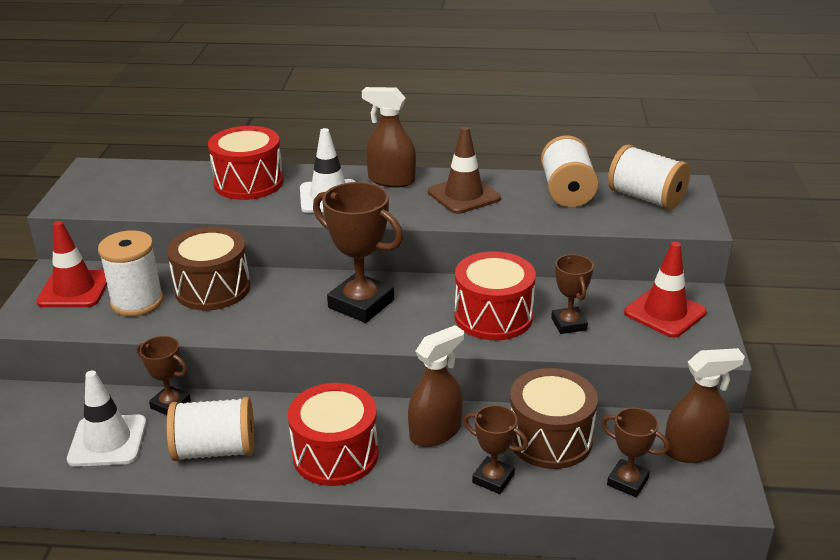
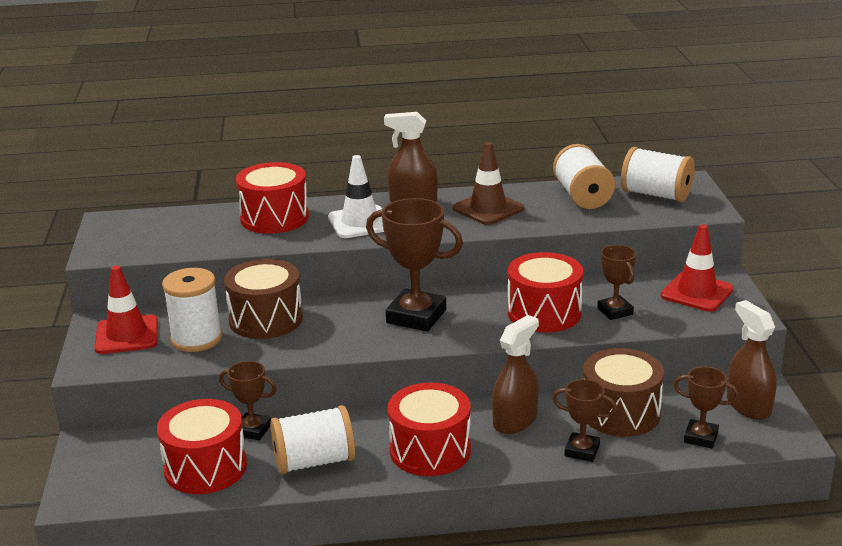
camera: 10 degrees left, 5 degrees down
white traffic cone [67,371,146,467] -> red drum [157,399,247,494]
brown spray bottle [664,348,745,463] -> brown spray bottle turned 90 degrees counterclockwise [727,300,777,420]

